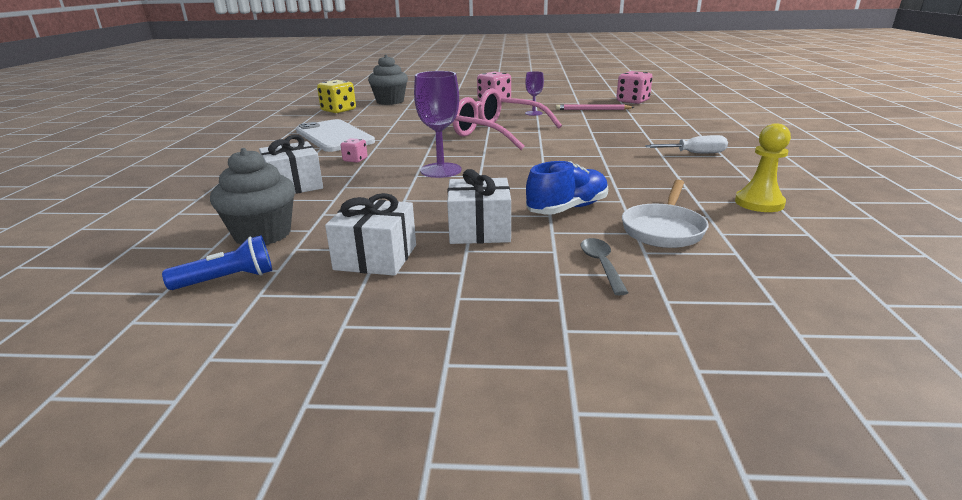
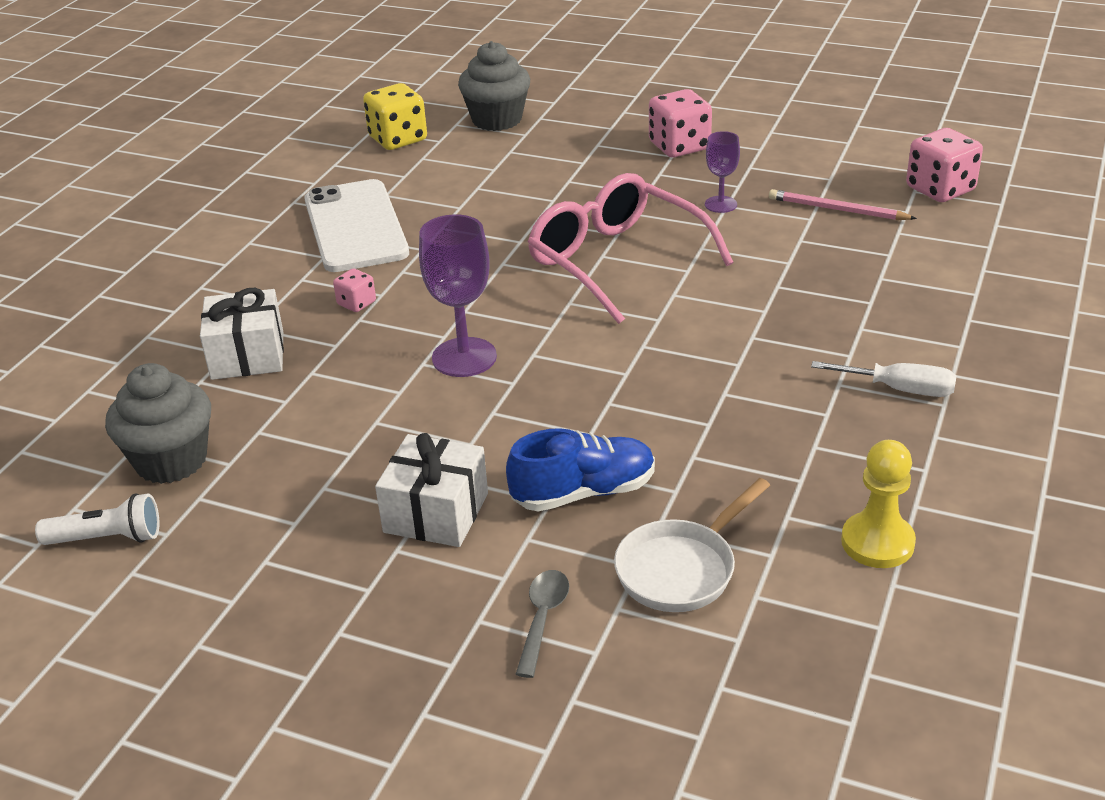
camera: 20 degrees right, 10 degrees up
blue flashlight [162,235,272,290] -> white flashlight [35,493,159,545]
white gift [325,193,416,276] -> none

